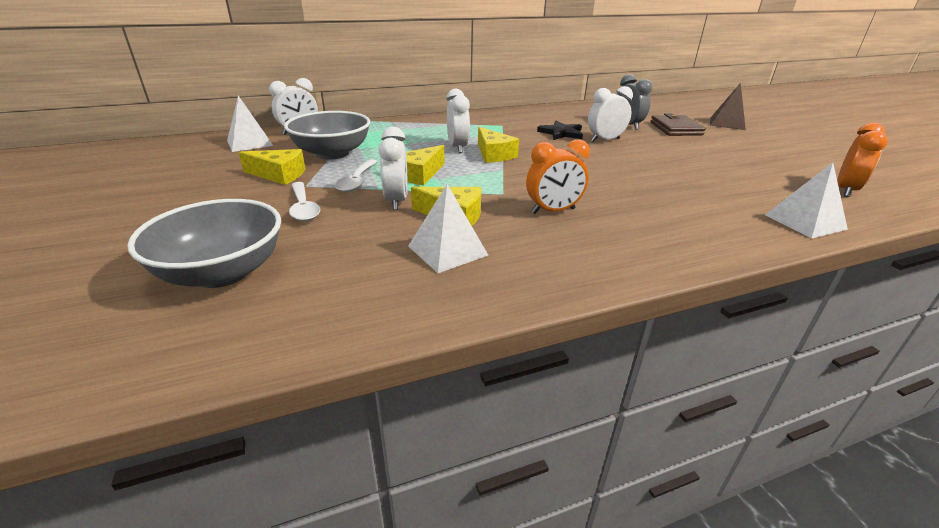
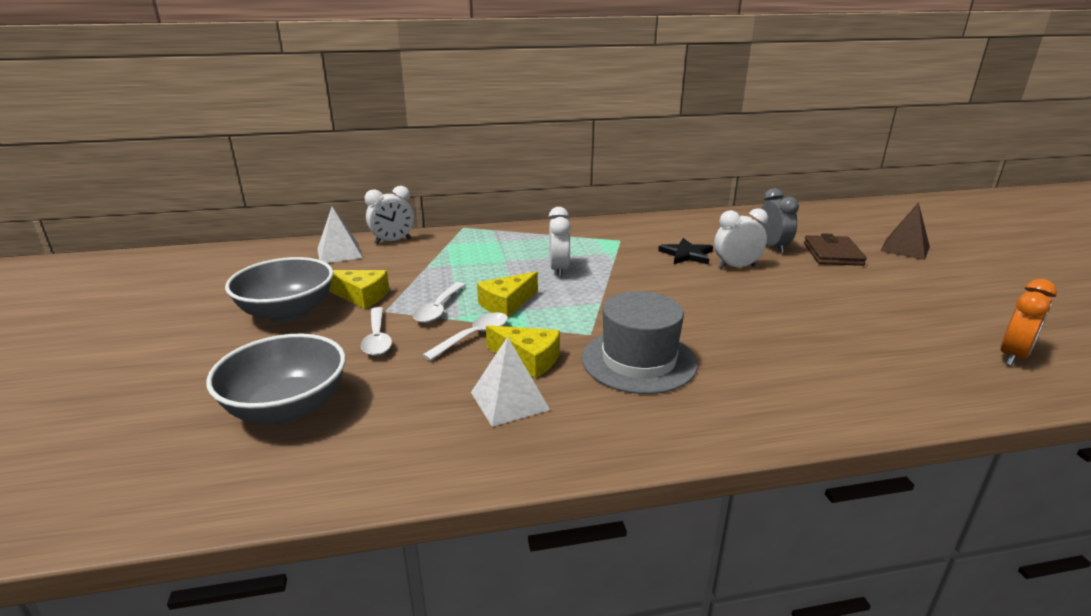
camera: 10 degrees right, 5 degrees down
grey bowl [284,111,370,160] -> grey bowl moved to [225,257,334,322]
white clock [379,127,408,210] -> white spoon [423,312,508,361]
yellow cheese [478,127,519,163] -> none
orange clock [526,139,590,214] -> grey hat [582,291,697,394]
white pyramid [765,162,848,239] -> none

